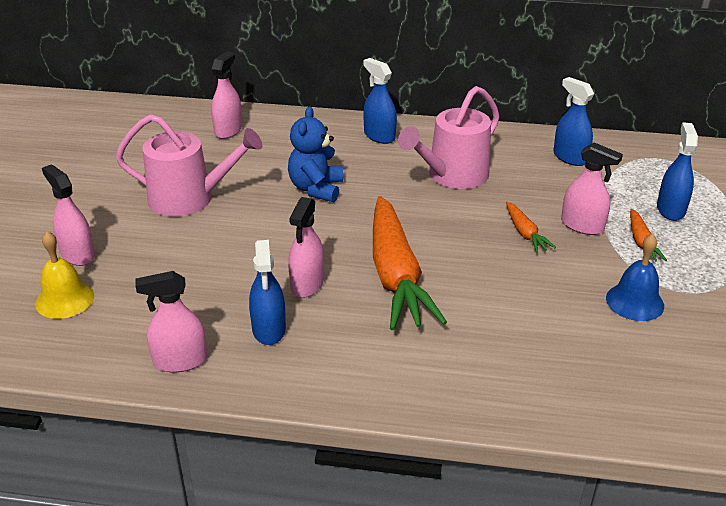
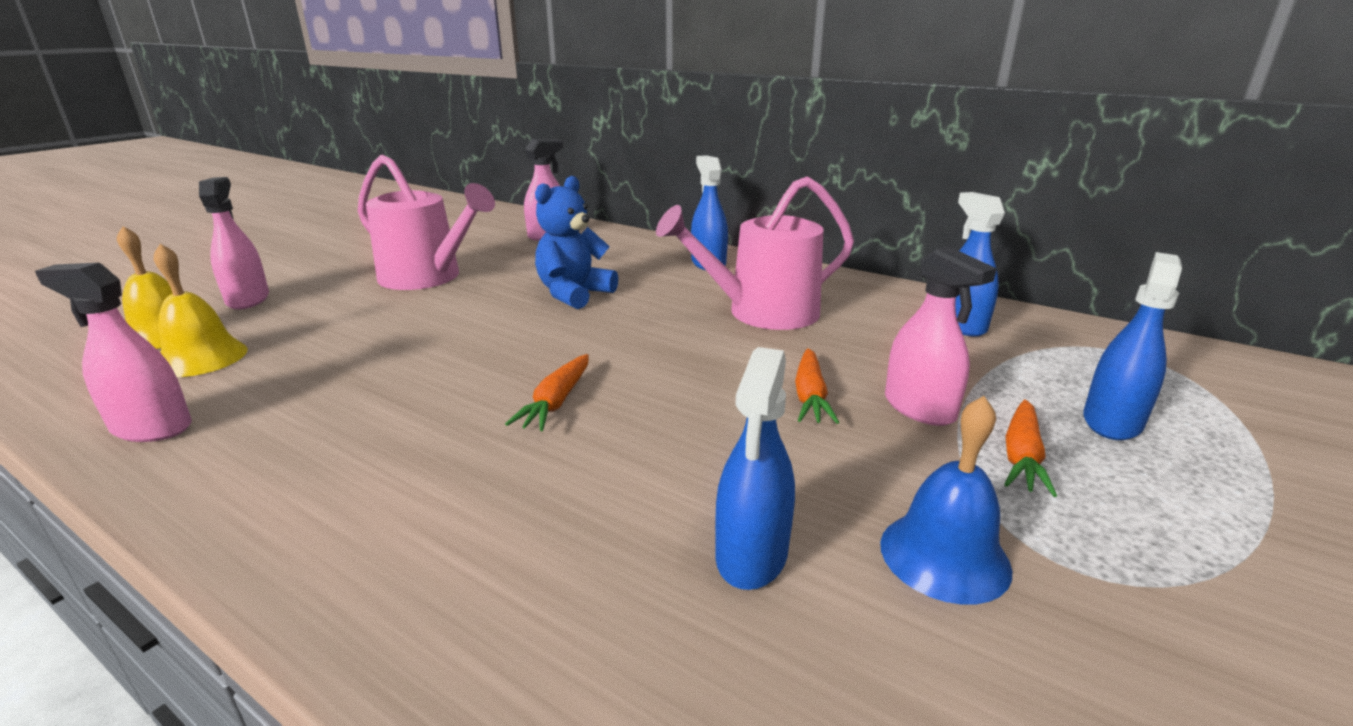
camera: 25 degrees right, 10 degrees down
blue spray bottle [249,240,286,345] -> blue spray bottle moved to [715,347,795,590]
pink spray bottle [288,197,324,298] -> none
orange carrot [373,196,447,330] -> orange carrot [505,354,589,431], size x0.44
none -> yellow bell [154,244,248,377]

